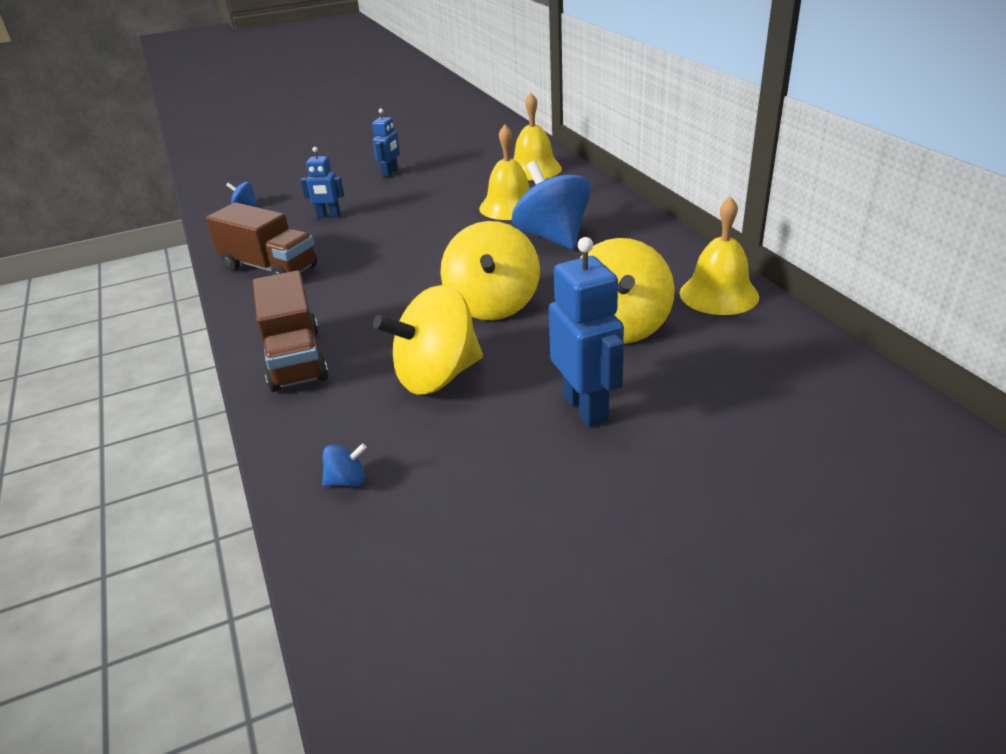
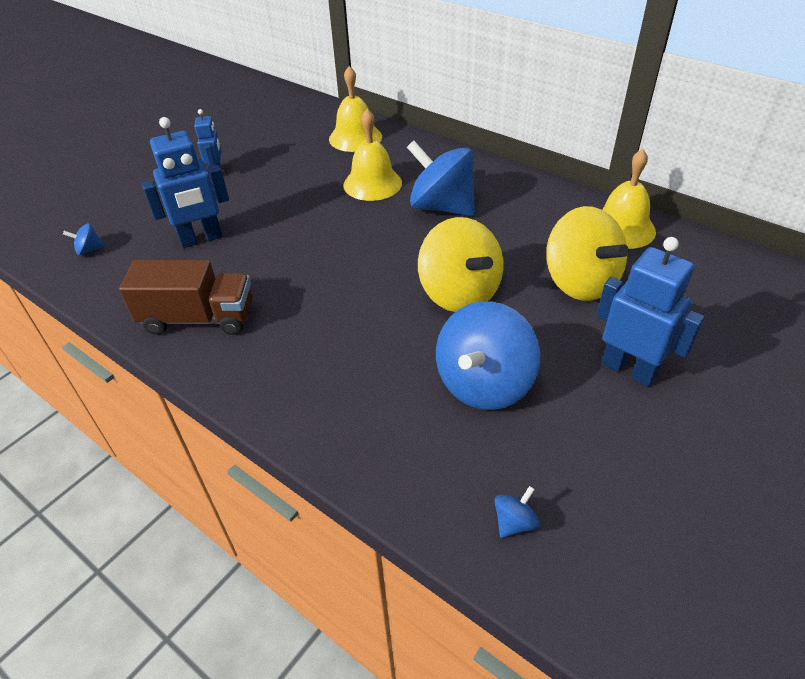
camera: 30 degrees left, 10 degrees up
brown truck [253,270,328,392] -> none
blue robot [300,147,344,218] -> blue robot [142,117,229,248], size x1.72
yellow spinning top [373,285,483,394] -> blue spinning top [436,301,540,410]

